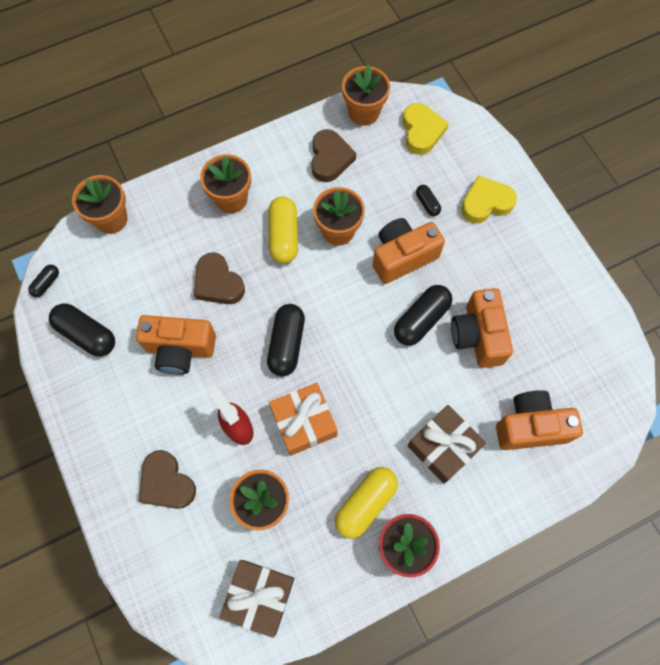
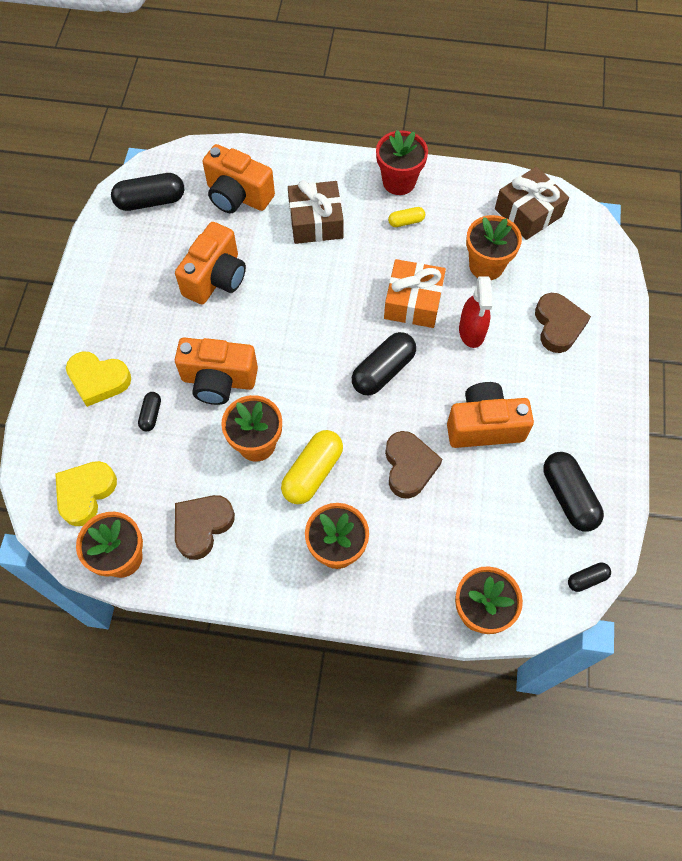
camera: 145 degrees left, 5 degrees down
orange camera [136,315,216,374] -> orange camera turned 45 degrees counterclockwise [447,382,534,448]
yellow capsule [335,467,398,539] -> yellow capsule [388,207,425,227], size x0.52
black capsule [394,285,452,345] -> black capsule moved to [111,173,184,211]

